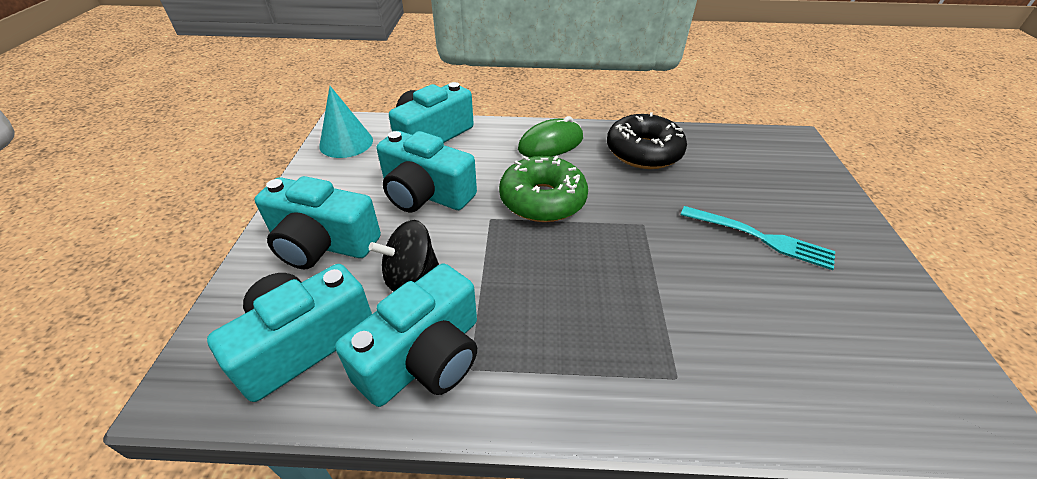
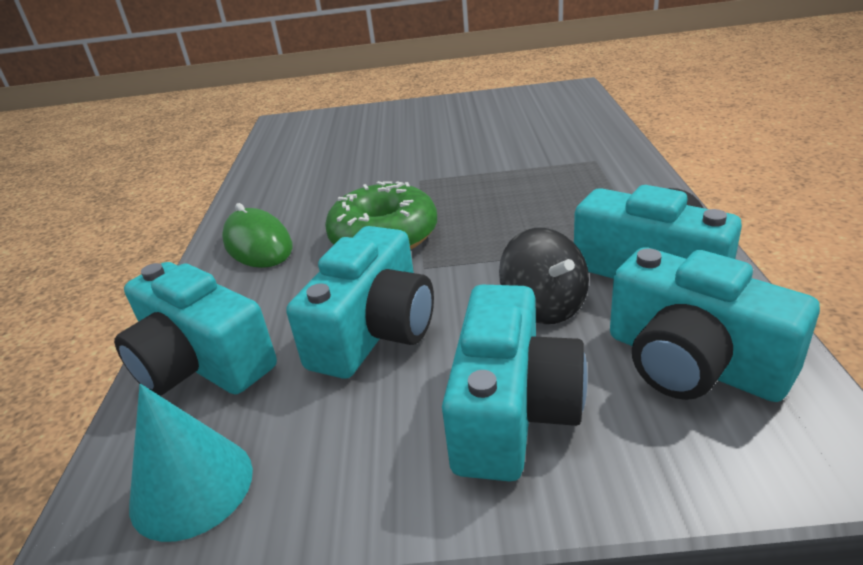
camera: 90 degrees left, 10 degrees down
black donut [607,112,687,169] -> none
turquoise fork [681,206,835,270] -> none

